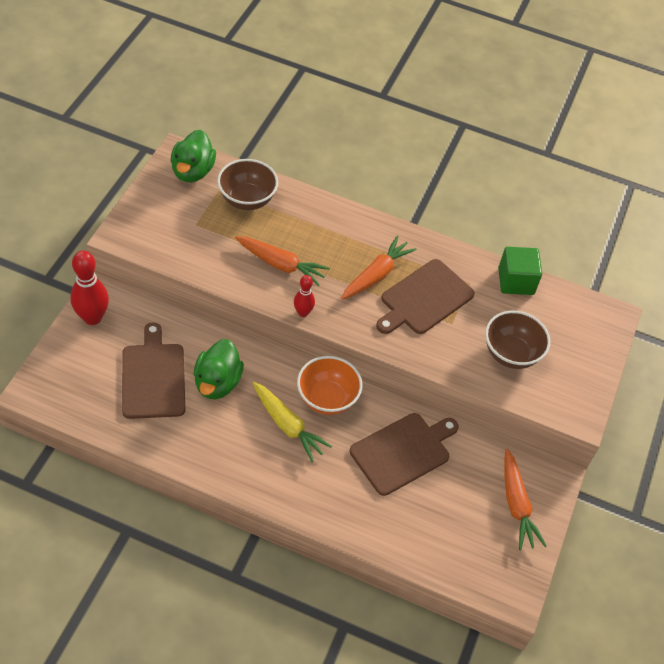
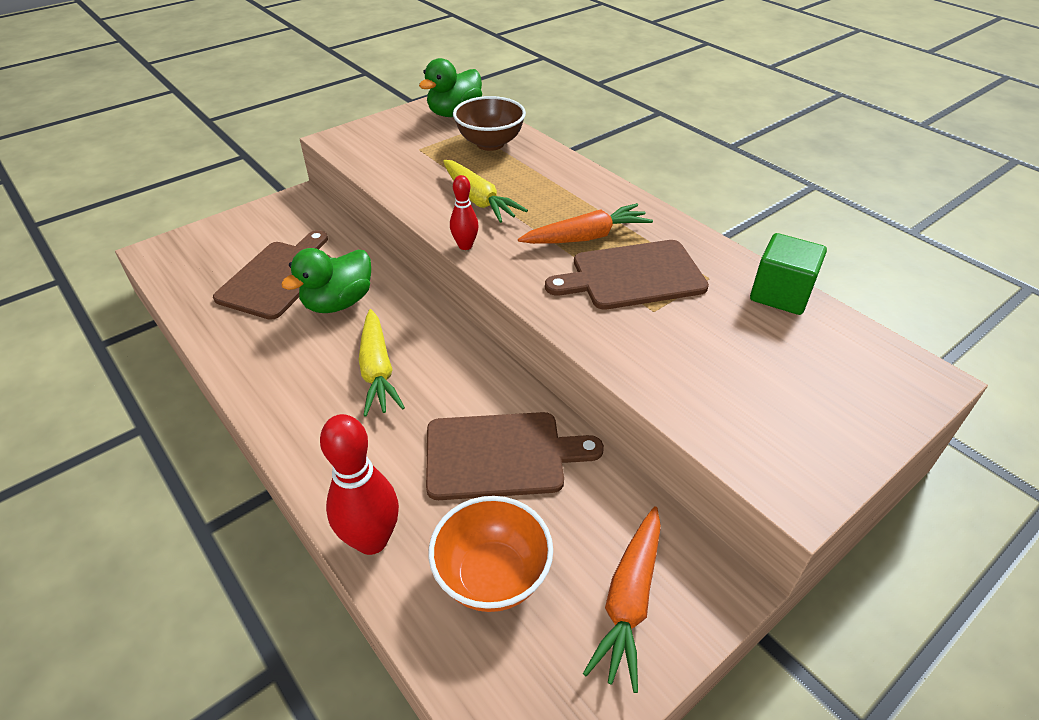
camera: 35 degrees right, 10 degrees down
red bowling pin [70,250,109,325] -> red bowling pin moved to [320,414,399,555]
orange carrot [235,236,330,286] -> yellow carrot [443,160,528,223]
orange bowl [297,356,362,415] -> orange bowl moved to [428,496,553,612]
brown bowl [485,311,550,369] -> none

